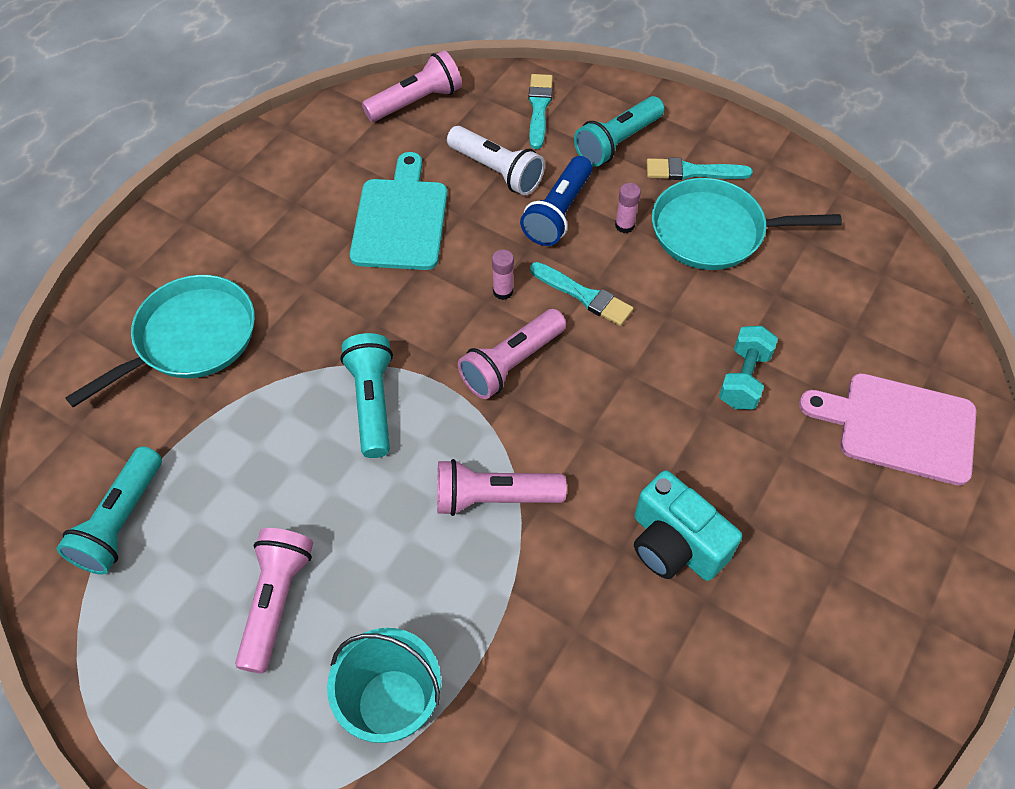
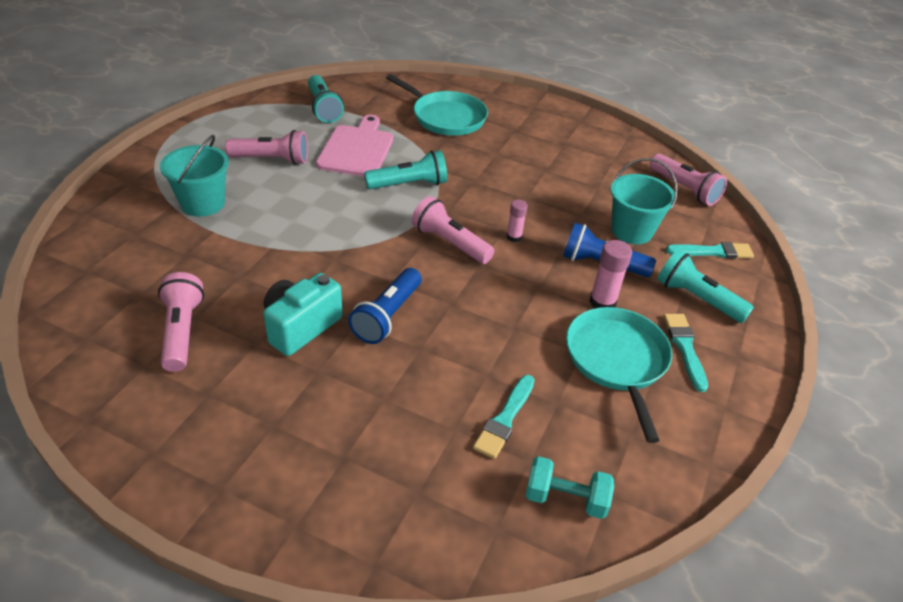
camera: 80 degrees right, 15 degrees down
turquoise flashlight [57,446,162,575] -> turquoise flashlight turned 120 degrees counterclockwise [308,75,344,123]
turquoise cutting board [350,152,447,270] -> none
pink flashlight [437,459,567,516] -> pink flashlight moved to [158,272,204,372]
white flashlight [447,126,545,196] -> turquoise bucket [611,158,678,244]
turquoise brush [530,262,634,326] -> turquoise brush moved to [473,375,535,459]
pink glue stick [615,183,641,233] -> pink glue stick [589,240,632,309], size x1.57
turquoise dumbbell [719,326,778,409] -> turquoise dumbbell moved to [525,456,614,519]
pink cutting board [799,373,976,486] -> pink cutting board moved to [316,115,393,177]
none -> blue flashlight [348,268,421,344]

